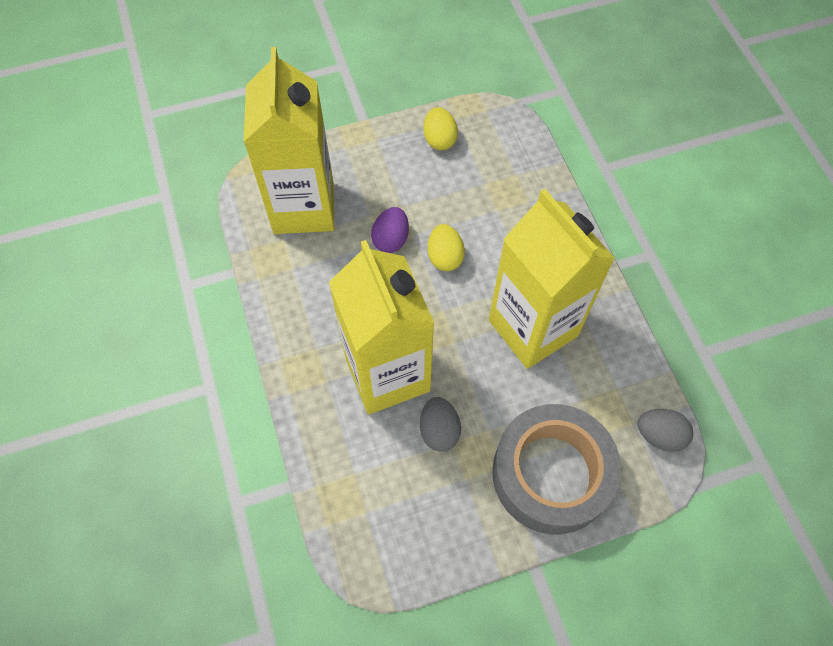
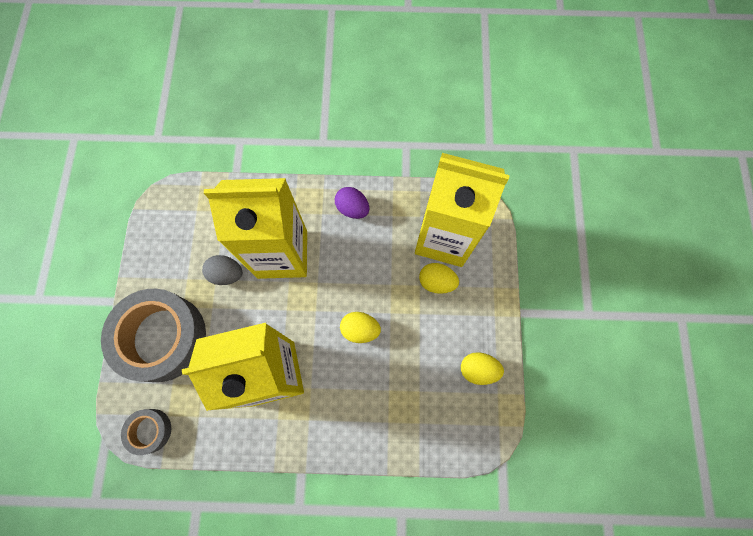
camera: 110 degrees right, 10 degrees up
purple egg [371,207,409,253] -> purple egg moved to [335,187,369,219]
grey egg [638,409,693,452] -> grey tape [121,409,171,455]
none -> yellow egg [419,263,459,294]

